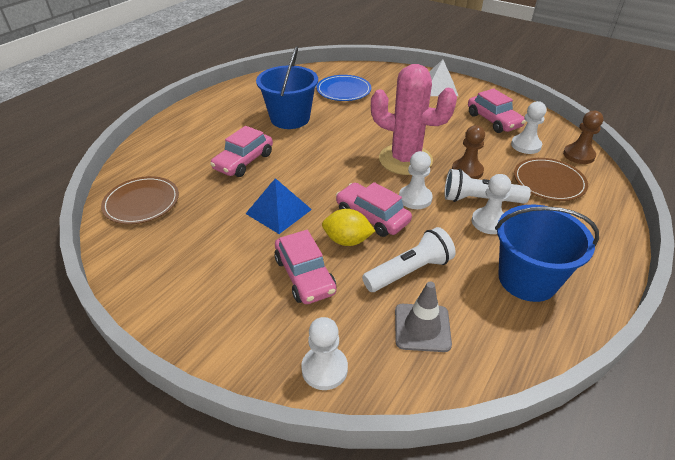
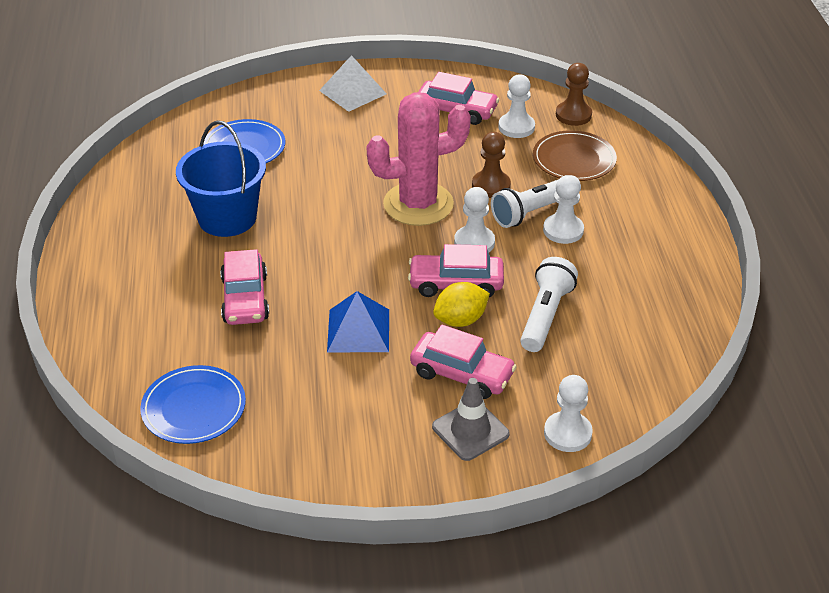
camera: 40 degrees left, 0 degrees up
brown plate [101,176,179,224] -> blue plate [140,365,246,444]
grey traffic cone [395,282,452,352] -> grey traffic cone moved to [432,378,510,461]
blue bucket [495,205,599,302] -> none

